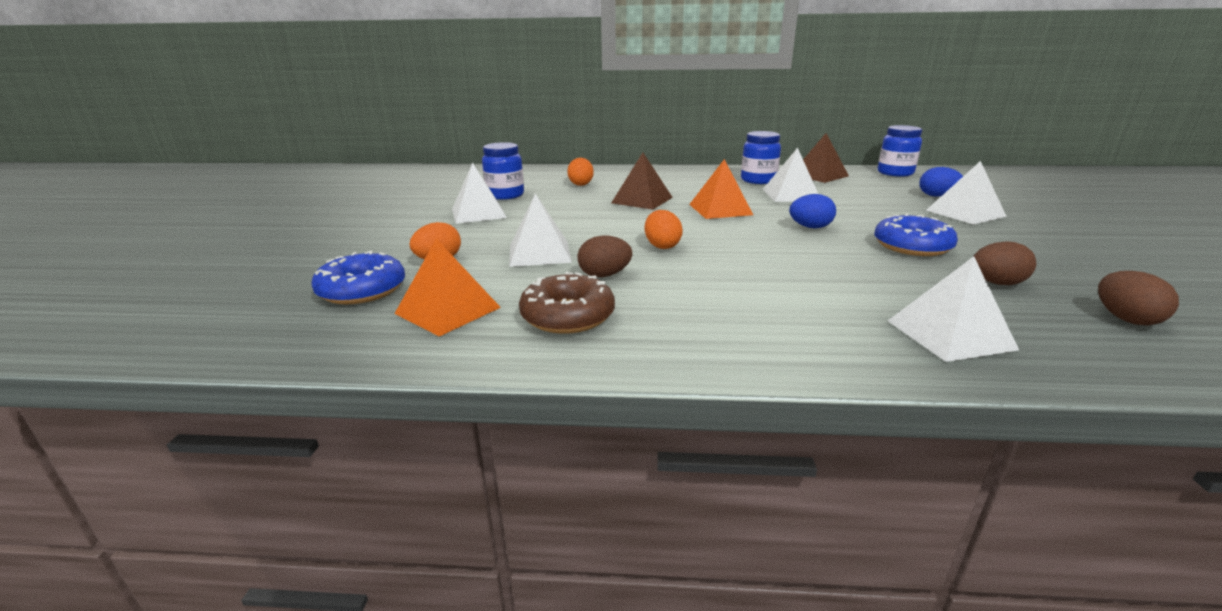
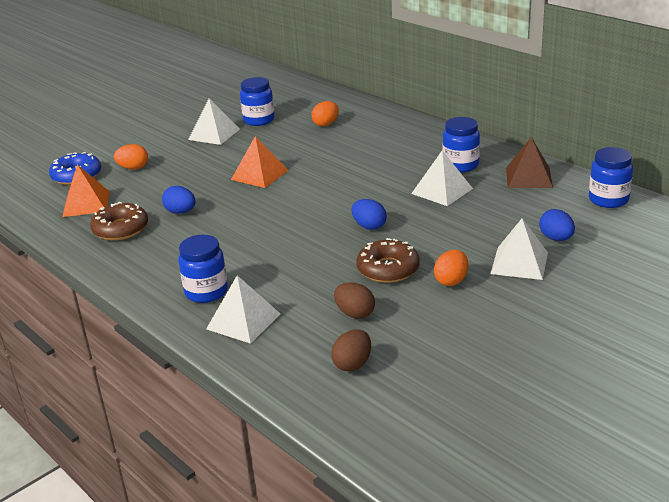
camera: 45 degrees right, 5 degrees up
white pyramid [509,193,572,267] -> none
brown egg [578,236,632,277] -> blue egg [162,186,196,214]
brown pyramid [611,153,673,210] -> none
orange egg [644,210,683,249] -> orange egg moved to [434,250,468,286]
orange pyramid [689,159,753,219] -> orange pyramid moved to [231,136,288,188]
blue donut [874,213,958,256] -> brown donut [356,238,420,283]
none -> blue jar [178,235,228,303]

